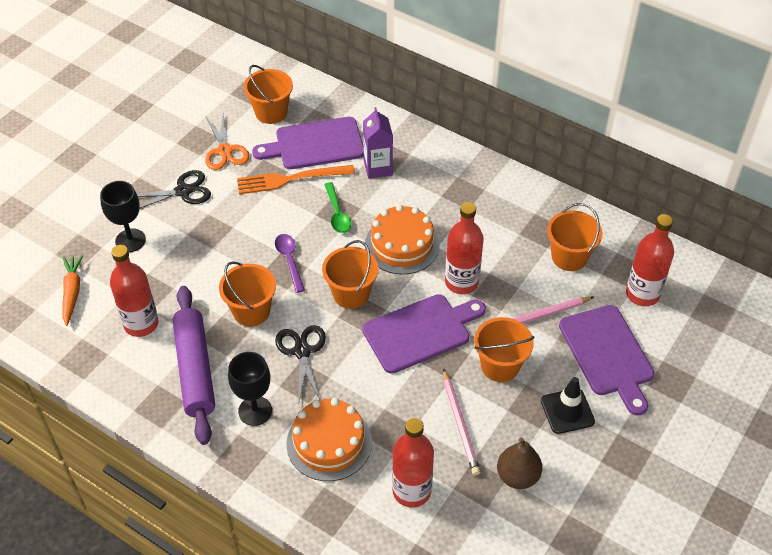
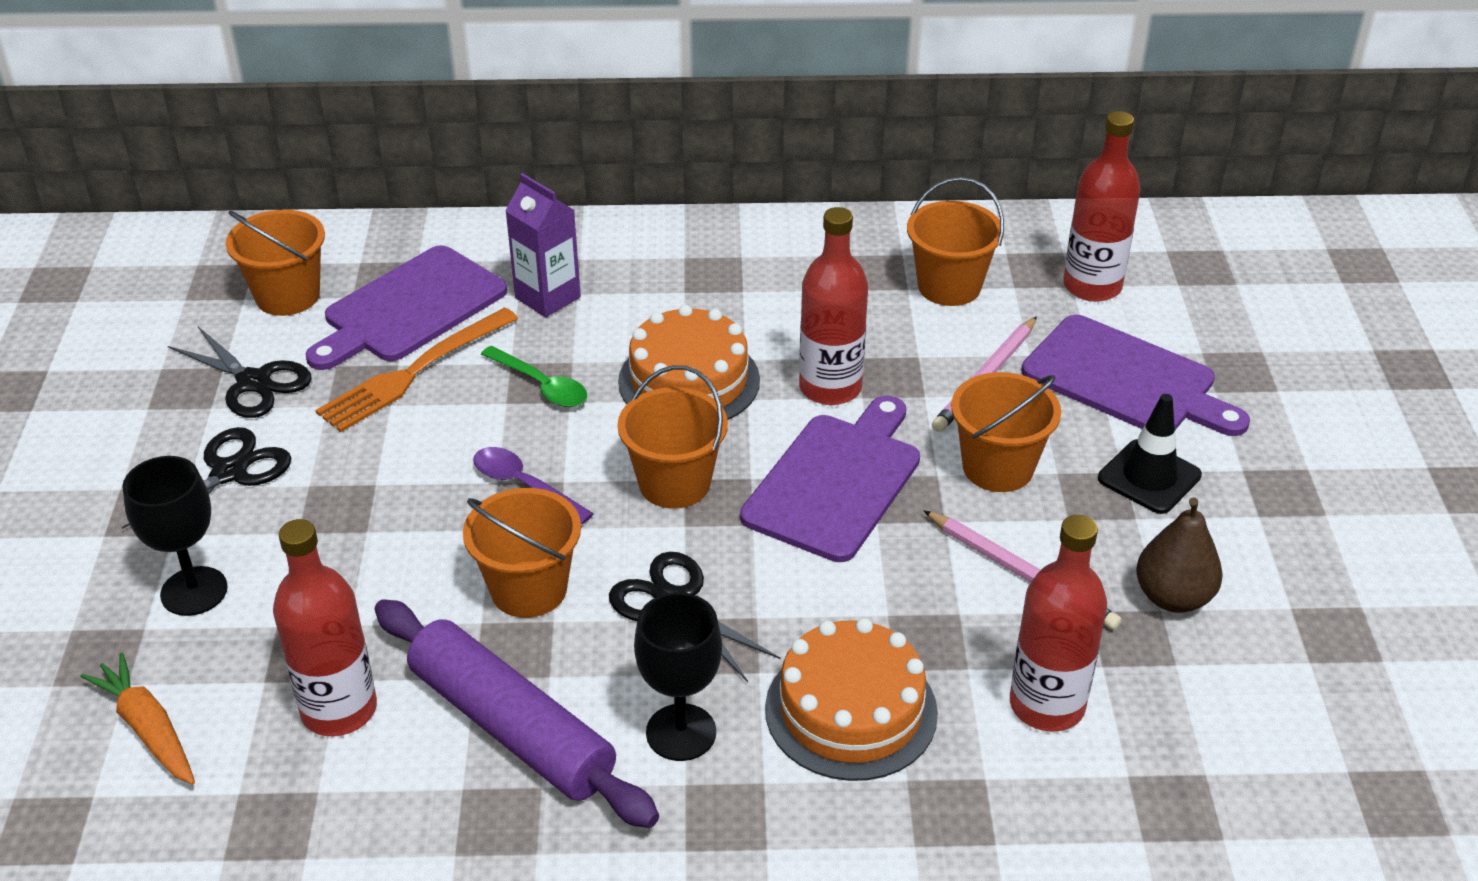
camera: 35 degrees left, 10 degrees down
orange scissors [205,112,249,170] -> black scissors [168,327,312,418]

